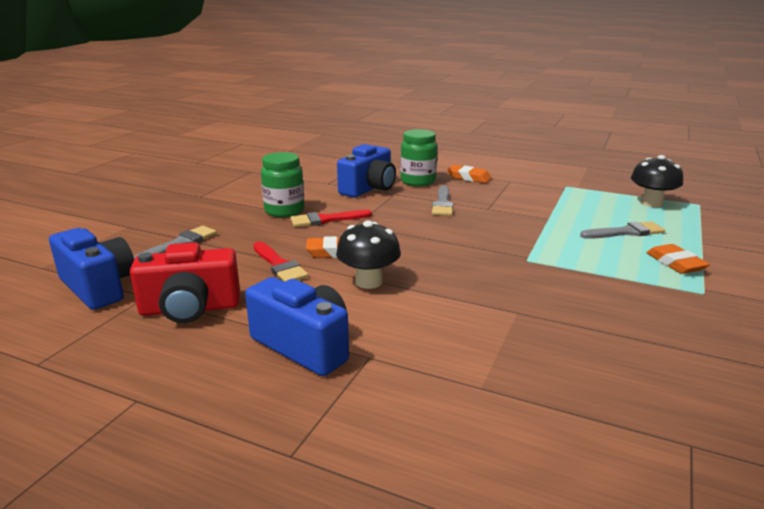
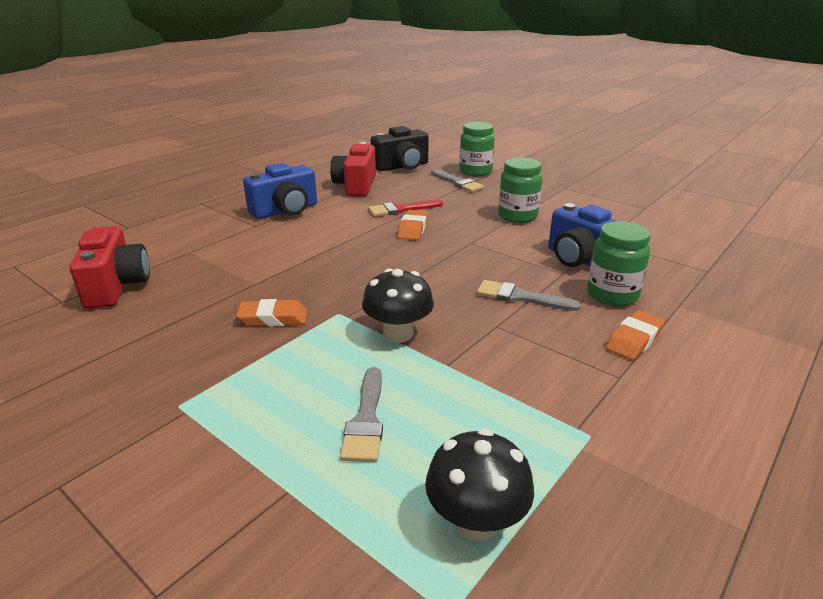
camera: 105 degrees right, 5 degrees up
blue camera [49,228,134,310] -> black camera [371,126,429,171]
red brush [290,210,372,227] -> none
black mushroom [336,221,401,289] -> black mushroom moved to [362,269,434,343]
orange eraser [647,244,710,274] -> orange eraser moved to [236,299,307,327]
none -> red camera [69,226,150,309]
none -> green jar [459,122,495,176]

